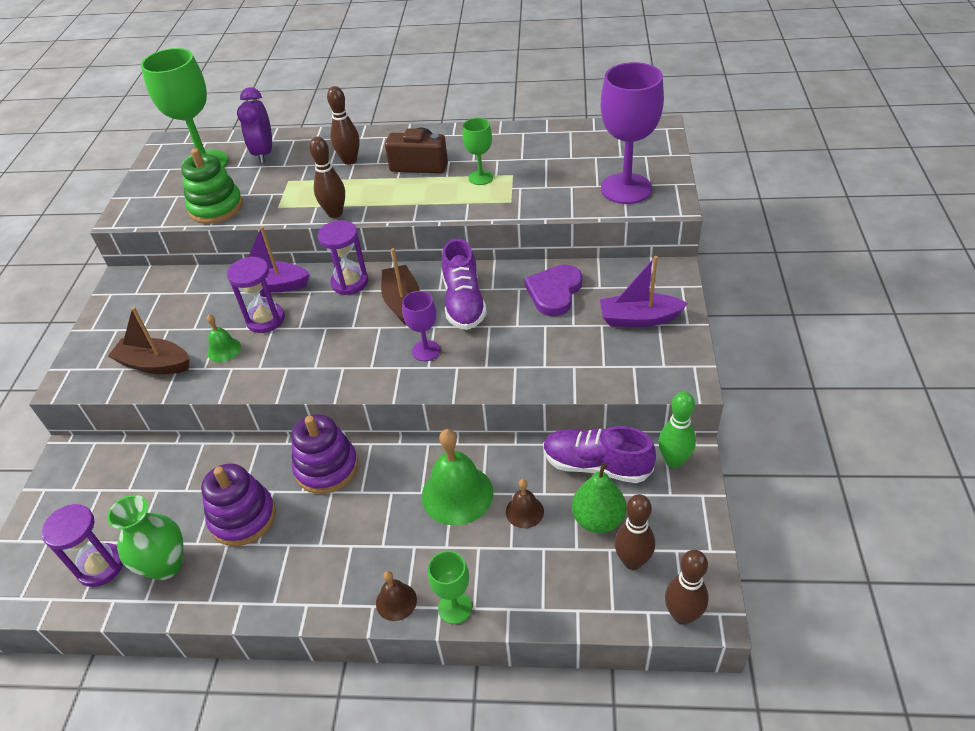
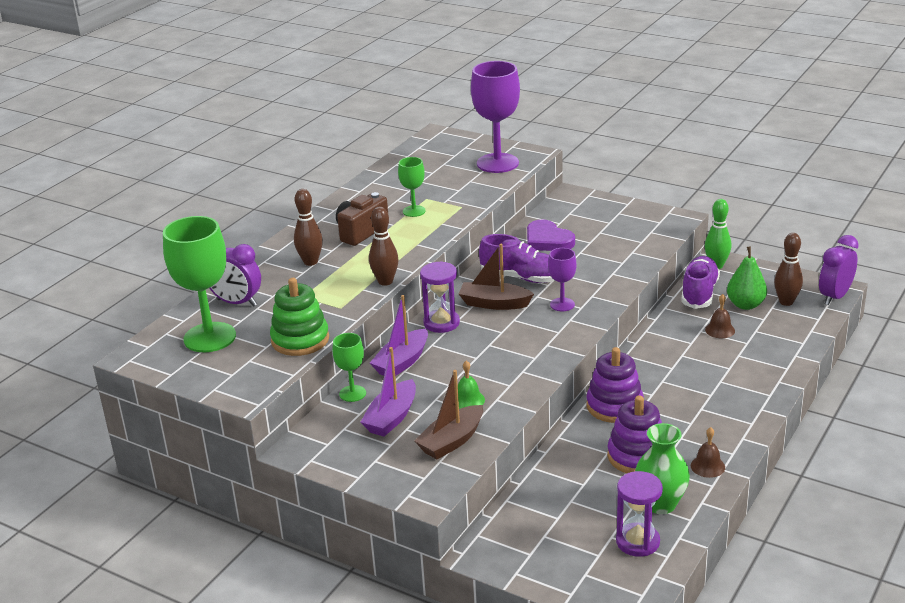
camera: 65 degrees left, 15 degrees down
purple hourglass [227,256,285,333] -> none
brown bell [376,571,417,621] -> brown bell moved to [691,427,725,478]
green bell [422,429,493,526] -> none
green goblet [428,551,472,624] -> green goblet moved to [333,333,366,402]
purple shoe [543,426,656,483] -> purple shoe turned 150 degrees clockwise [681,256,720,309]
purple boat [600,256,688,327] -> purple boat moved to [361,347,416,437]
brown bowling pin [665,550,709,625] -> purple clock [819,235,859,305]

